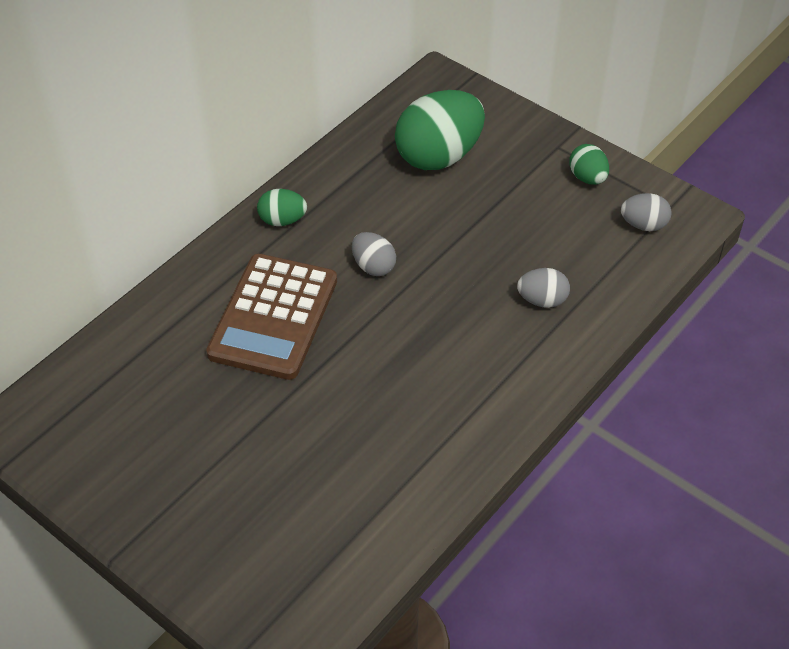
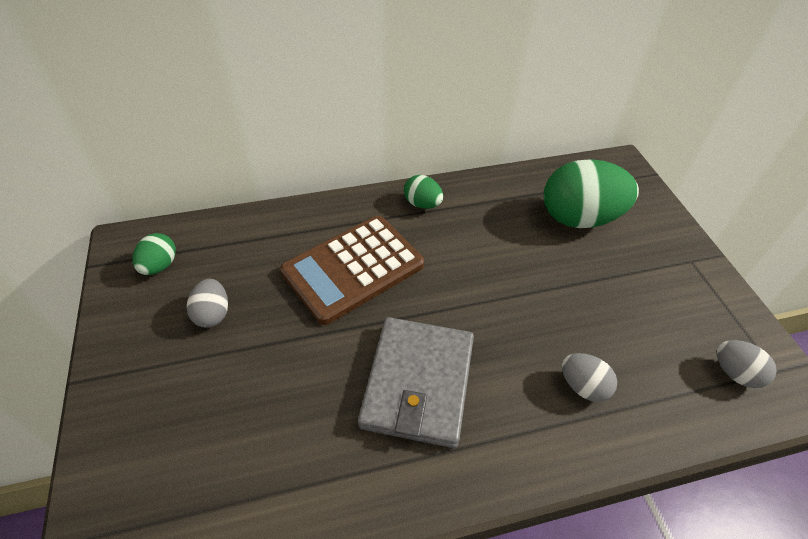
camera: 35 degrees right, 0 degrees up
grey egg [352,232,396,276] -> grey egg moved to [187,279,228,327]
green egg [569,144,609,185] -> green egg moved to [133,233,176,275]
none -> grey wallet [358,317,474,448]

